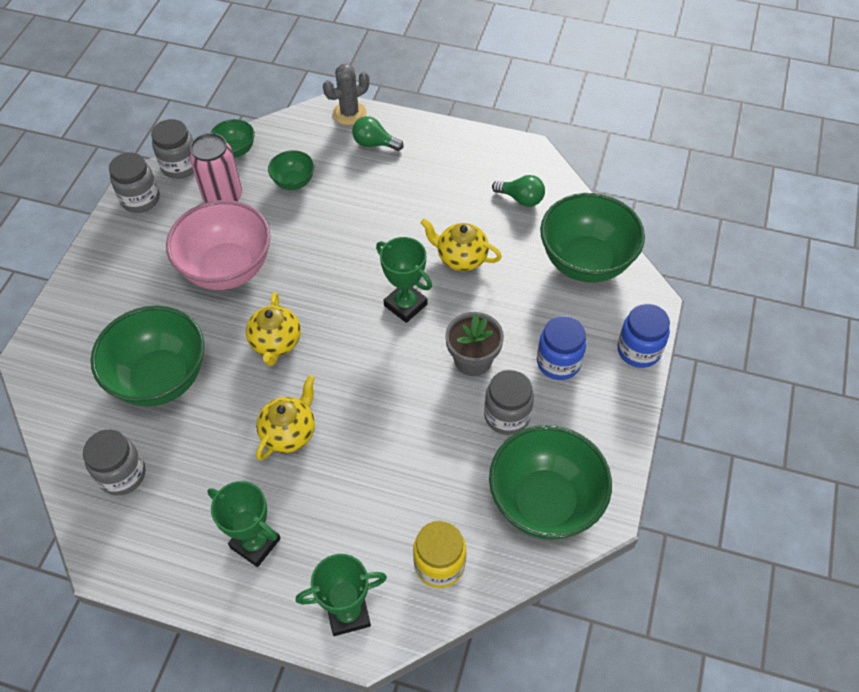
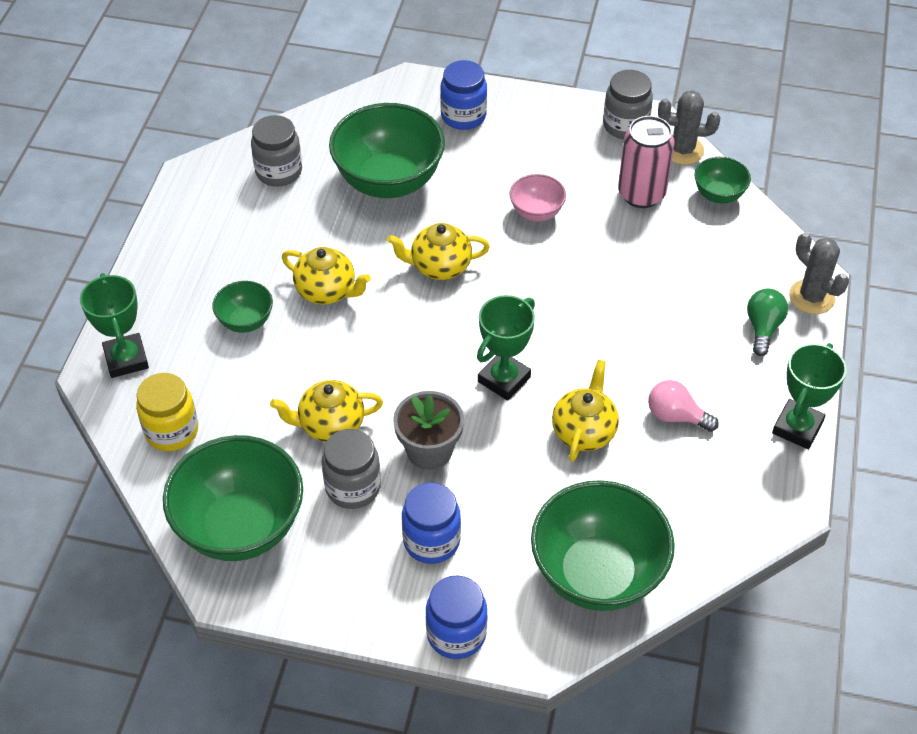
camera: 85 degrees right, 5 degrees down
grey jar [151,119,194,179] -> grey cactus [658,90,720,165]
pink bowl [166,200,271,290] -> pink bowl [510,174,566,222], size x0.49
green trophy [207,481,281,567] -> green trophy moved to [772,343,847,449]
green bowl [268,150,315,190] -> green bowl moved to [212,281,273,333]
green light bulb [492,175,545,207] -> none
none -> yellow teapot [270,380,383,442]
none -> blue jar [440,60,487,130]
none -> pink light bulb [648,380,719,432]

